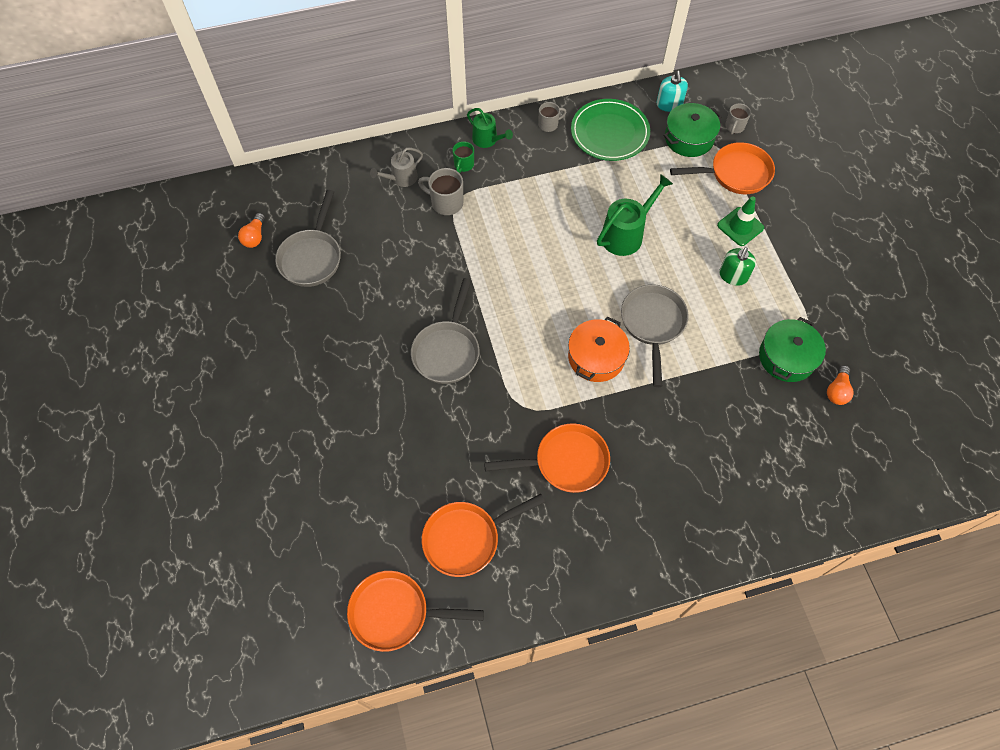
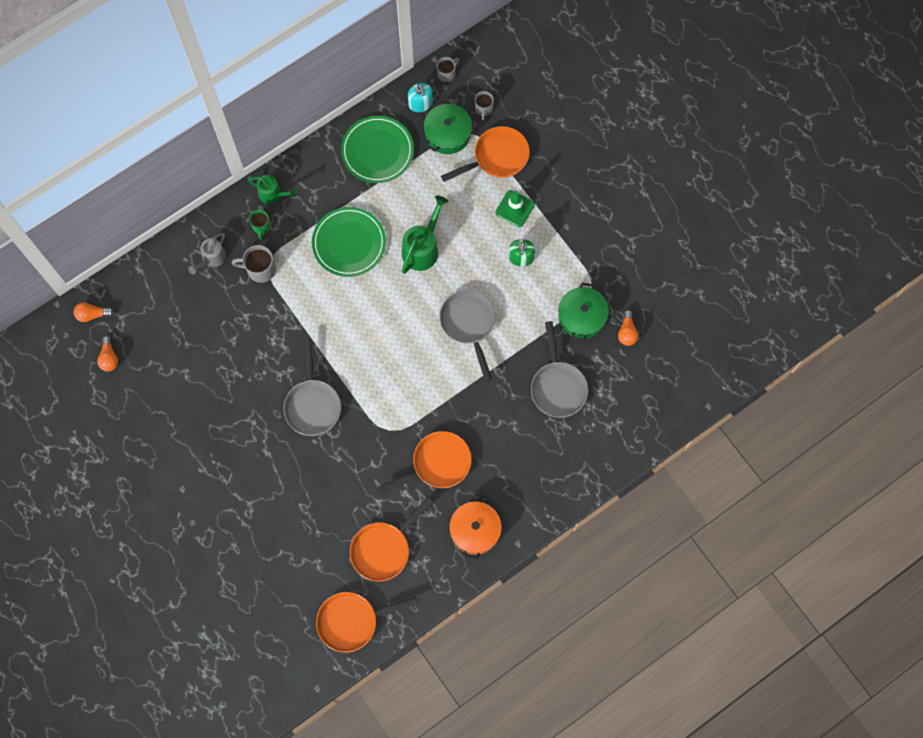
camera: 20 degrees left, 10 degrees up
grey pan [275,190,341,287] -> grey pan moved to [531,321,588,418]
grey mug [539,102,566,132] -> grey mug moved to [437,57,459,82]
orange pot [568,317,630,382] -> orange pot moved to [449,496,502,560]
none -> orange light bulb [74,302,114,322]
none -> green plate [312,207,386,277]

